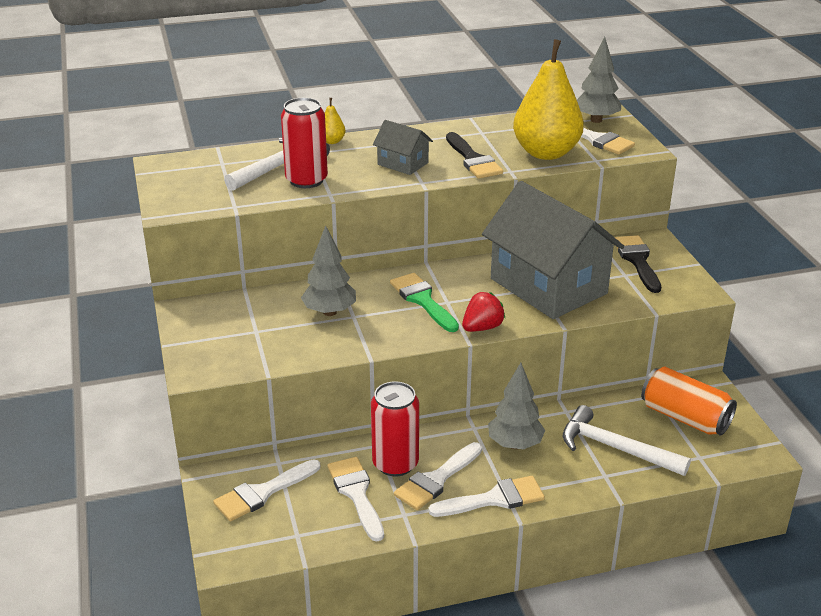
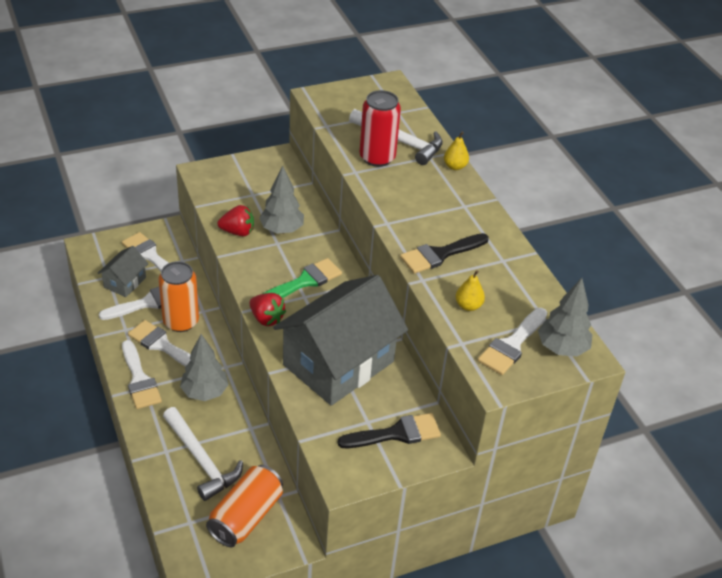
camera: 80 degrees right, 10 degrees up
red can [371,381,419,477] -> orange can [159,261,199,332]
grey house [373,120,433,175] -> grey house moved to [98,246,149,297]
yellow pear [513,39,584,160] -> yellow pear [456,270,485,311], size x0.41
white hammer [563,405,691,476] -> white hammer turned 120 degrees clockwise [163,407,243,501]
none -> red strawberry [217,205,254,237]

